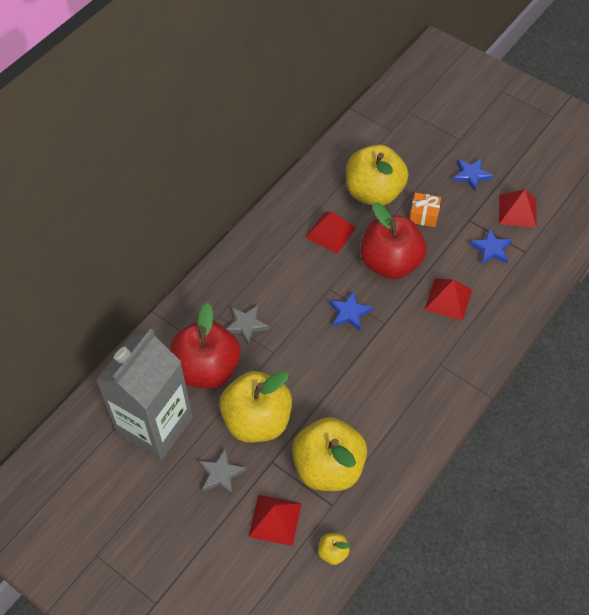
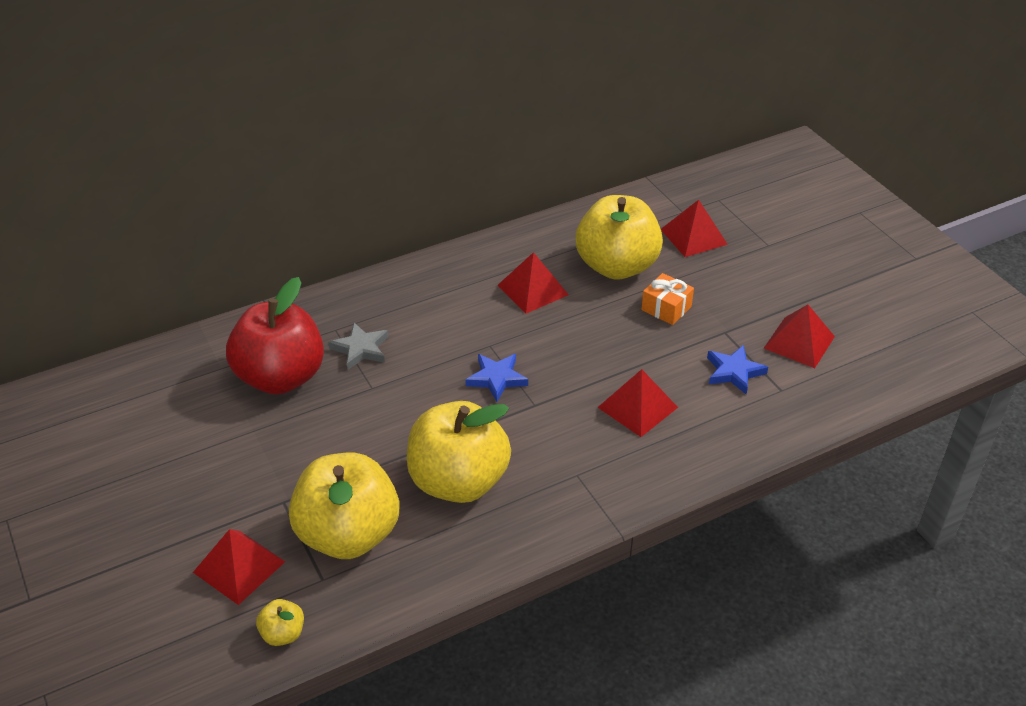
camera: 25 degrees right, 15 degrees down
grey carton [96,329,193,460] -> none
grey star [198,449,246,495] -> none
yellow apple [219,371,292,443] -> yellow apple moved to [407,401,511,503]
red apple [360,202,427,280] -> none
blue star [453,158,493,192] -> none
none -> red pyramid [661,200,728,257]

